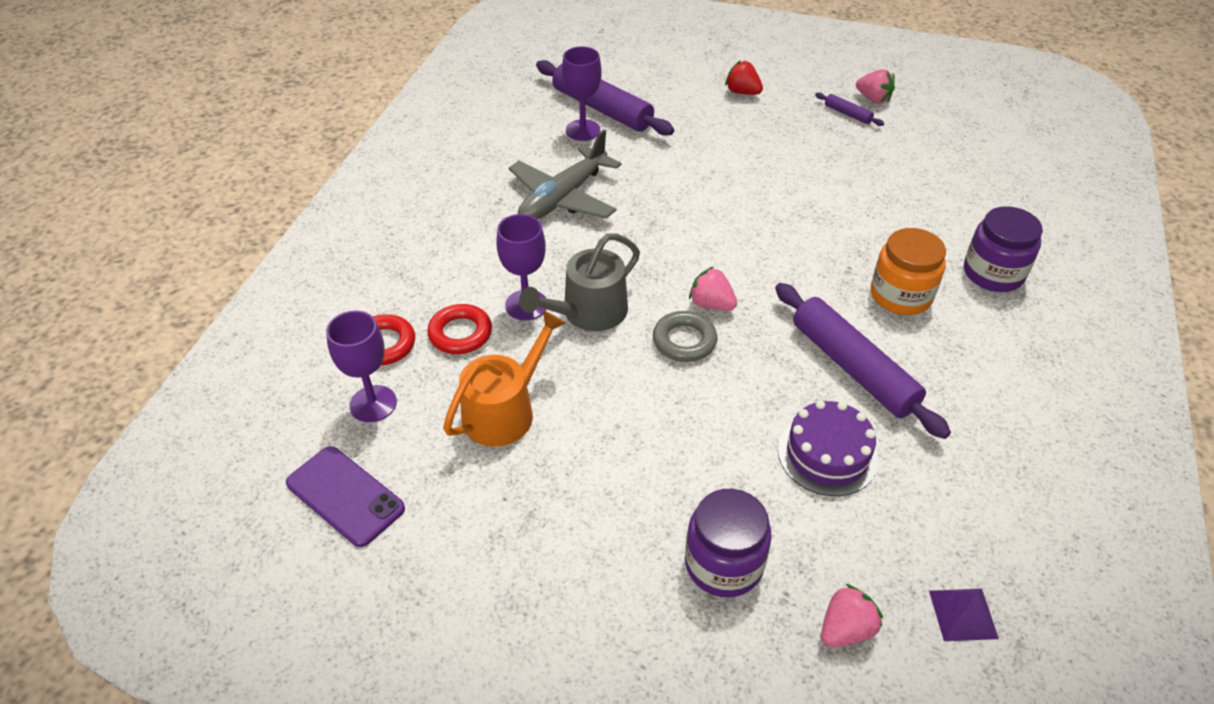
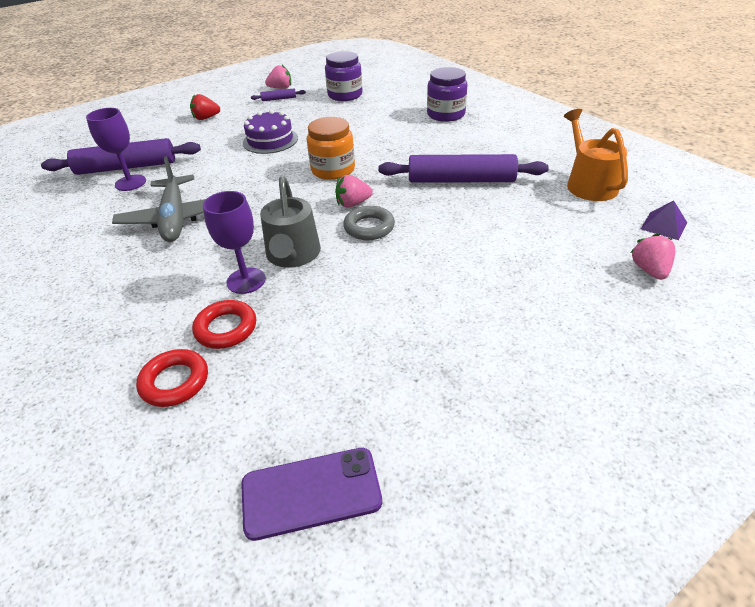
camera: 50 degrees left, 5 degrees down
purple goblet [326,310,397,422] -> none
orange watering can [443,310,566,447] -> orange watering can moved to [564,109,628,201]
purple jar [685,489,772,597] -> purple jar moved to [325,51,363,101]
purple cake [778,400,878,496] -> purple cake moved to [243,110,298,154]
orange jar [871,228,946,315] -> orange jar moved to [307,117,355,180]

